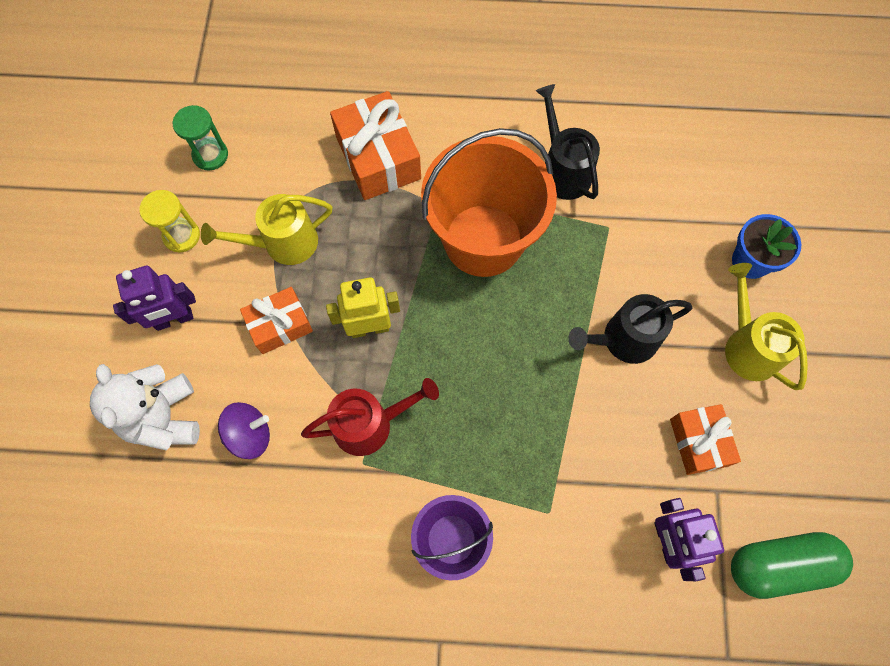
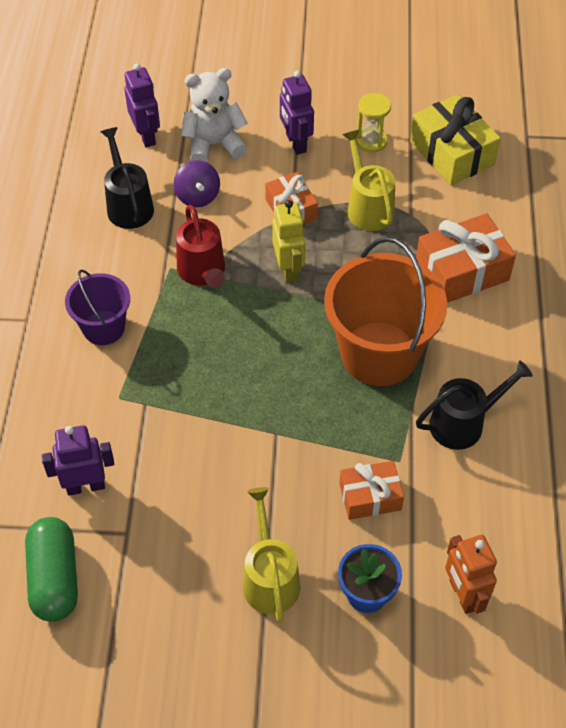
camera: 90 degrees right, 15 degrees down
green hourglass [173,105,228,170] -> yellow gift [410,94,501,185]
black watering can [568,294,692,364] -> black watering can moved to [100,127,154,229]
orange gift [670,404,741,475] -> orange gift moved to [340,461,404,520]
yellow watering can [725,263,808,390] -> yellow watering can turned 75 degrees counterclockwise [243,487,300,623]
none -> purple robot [124,63,160,147]
none -> orange robot [445,535,497,614]

